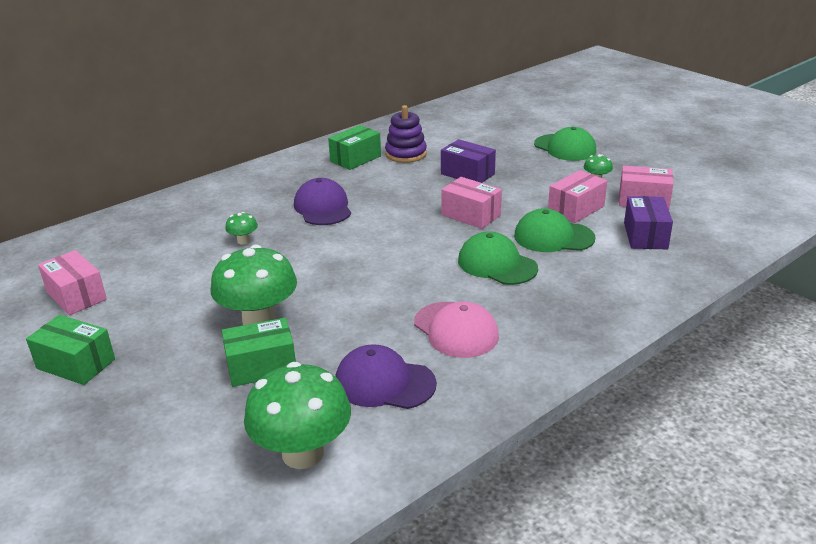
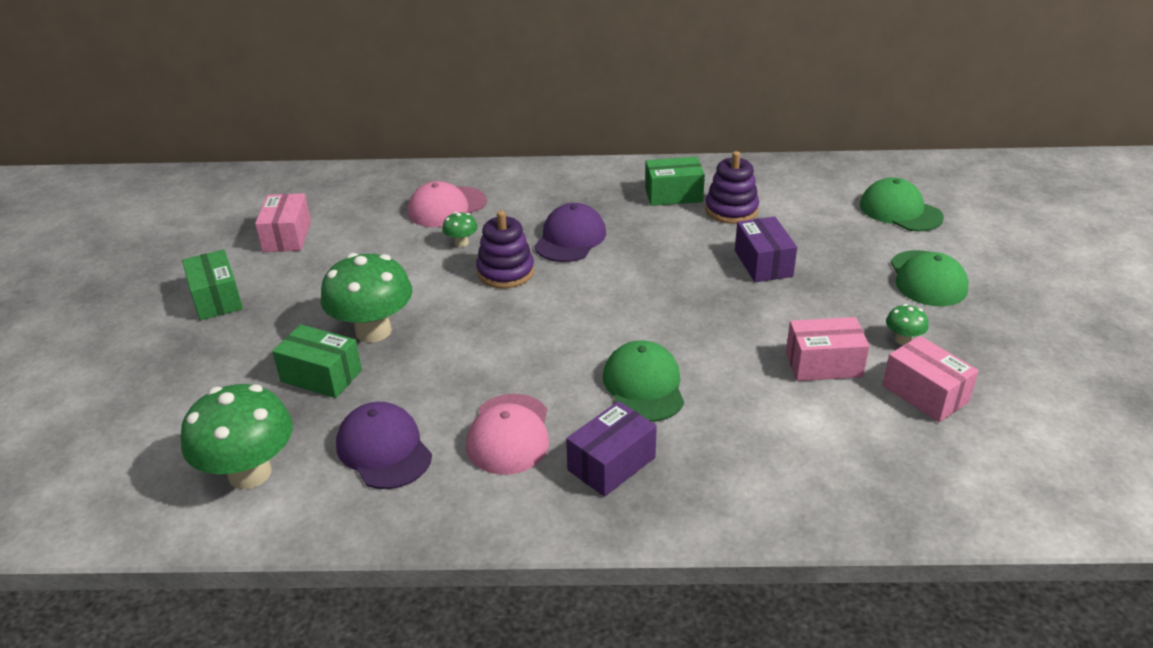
camera: 40 degrees right, 5 degrees up
pink box [441,177,502,229] -> none
green cap [514,208,596,252] -> green cap moved to [860,177,944,231]
purple box [624,196,673,249] -> purple box moved to [566,401,657,497]
none -> pink cap [408,181,487,227]
none -> purple stacking toy [476,211,534,288]

